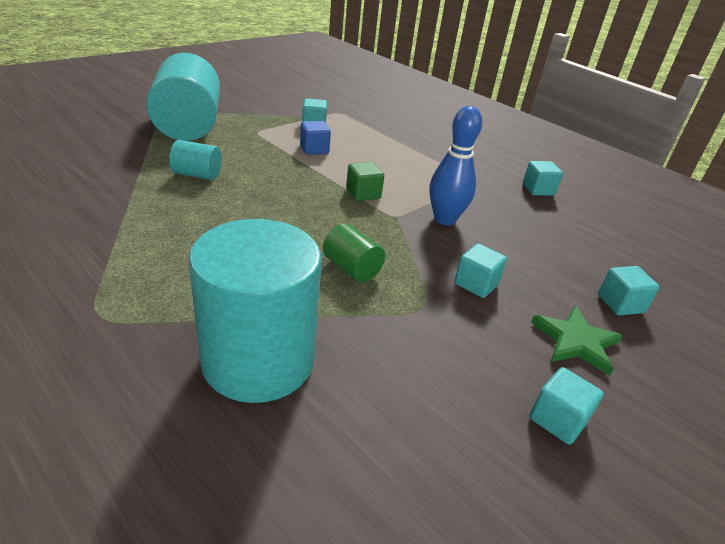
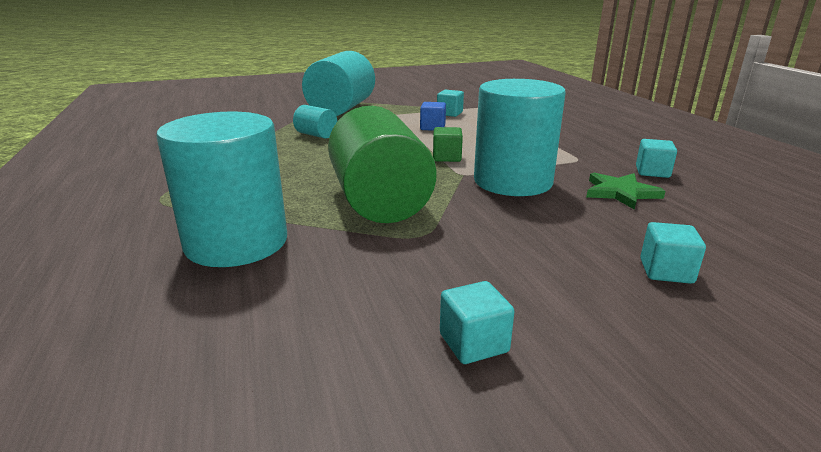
camera: 30 degrees right, 10 degrees down
green cylinder [323,223,385,283] -> green cylinder [328,106,437,223], size x2.17
blue bowling pin [430,106,482,225] -> turquoise cylinder [474,79,566,196]
turquoise cube [455,244,507,298] -> none
green star [531,306,623,376] -> green star moved to [586,173,666,210]

